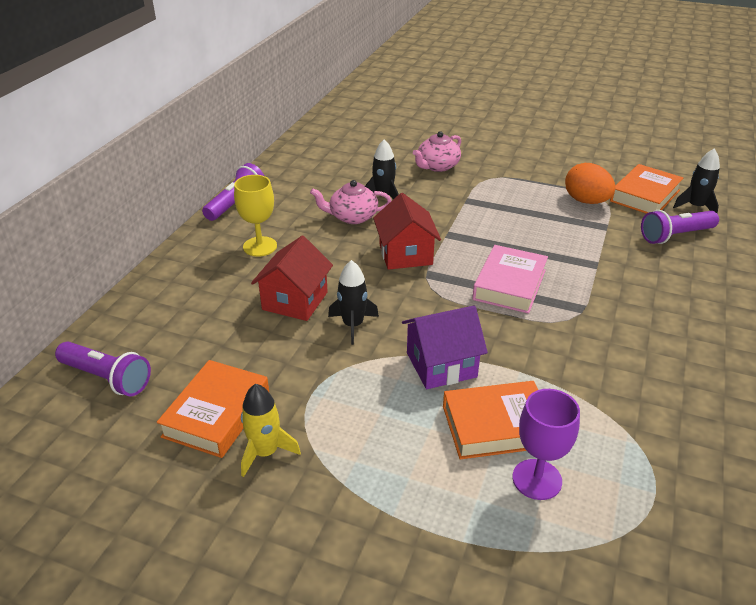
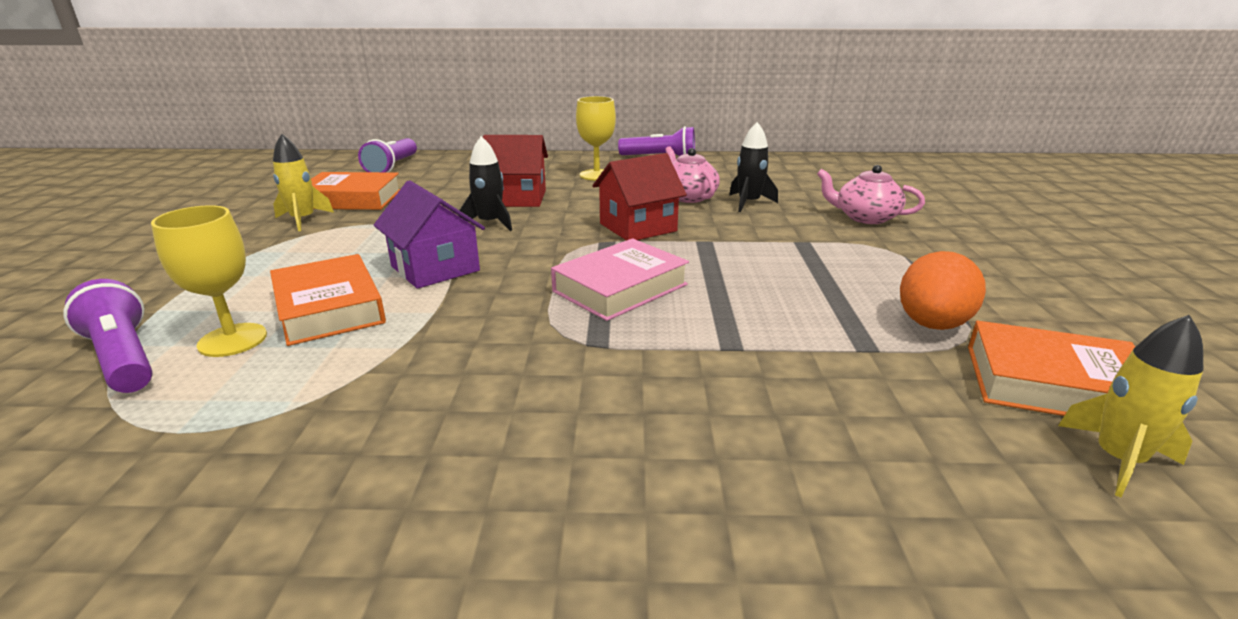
camera: 70 degrees right, 10 degrees down
pink book [472,245,548,314] -> pink book turned 45 degrees counterclockwise [551,238,689,321]
purple goblet [513,389,580,500] -> yellow goblet [151,205,267,357]
purple flashlight [641,210,719,244] -> purple flashlight moved to [63,279,153,393]
black rocket [673,149,720,213] -> yellow rocket [1058,315,1203,497]

